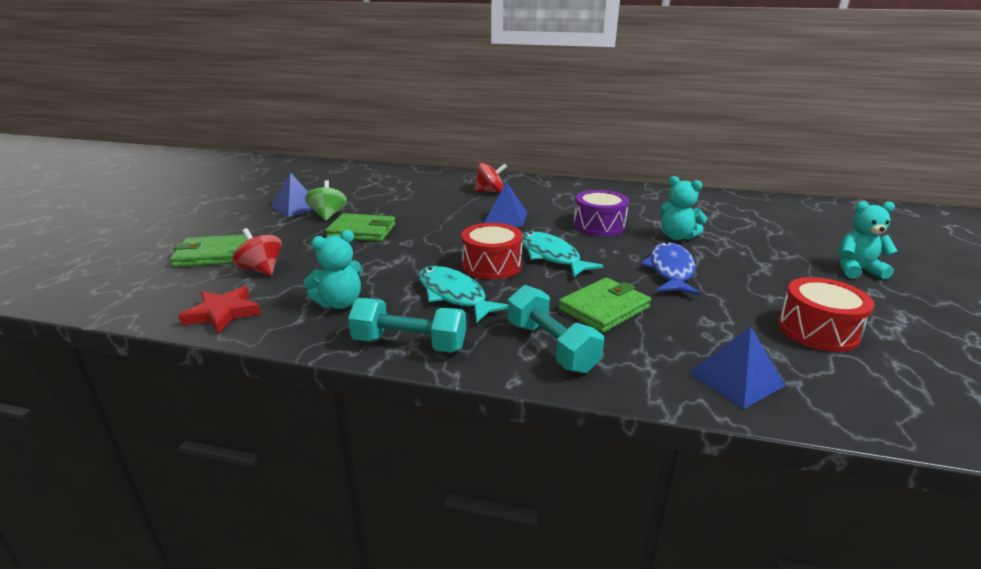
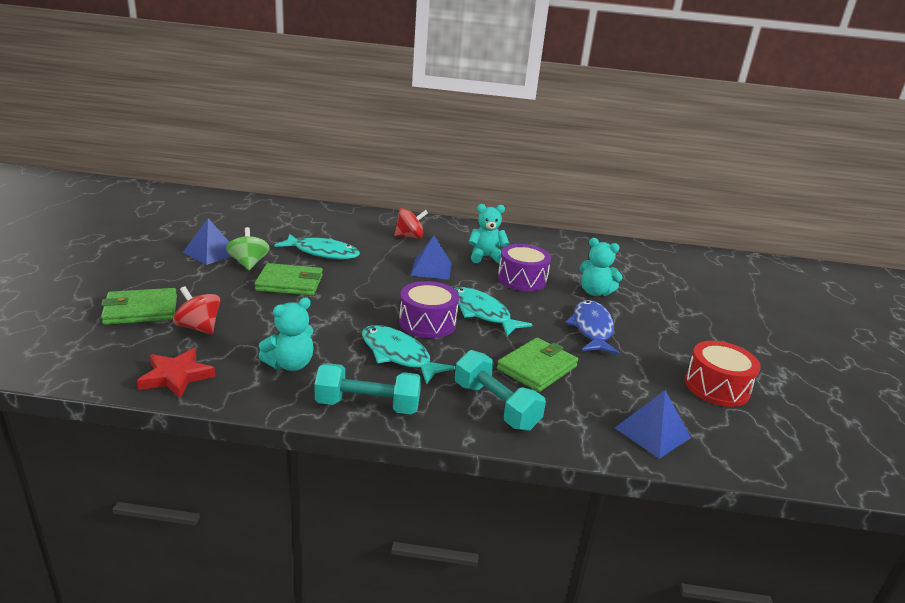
camera: 10 degrees left, 0 degrees up
red drum [461,223,523,280] -> purple drum [399,281,459,338]
turquoise teddy bear [839,201,898,279] -> turquoise teddy bear moved to [468,204,509,264]
none -> turquoise fish [274,234,360,259]

